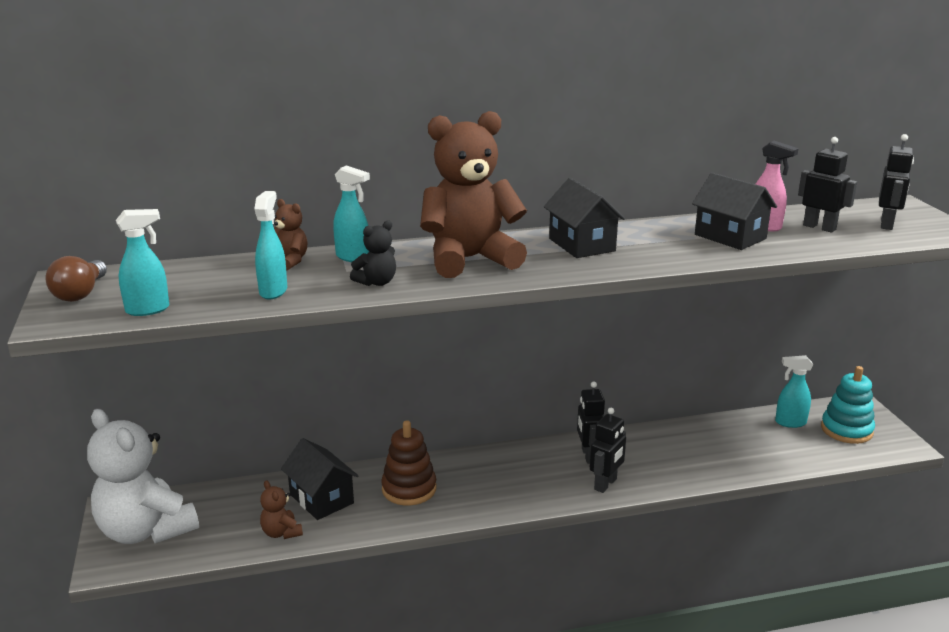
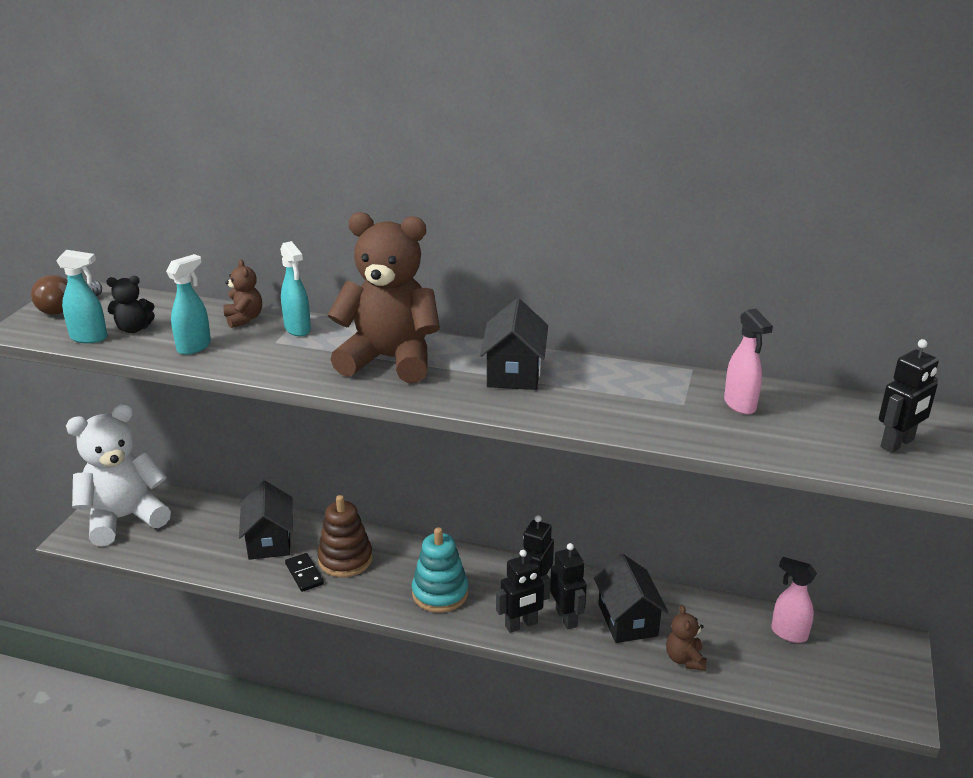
camera: 30 degrees right, 5 degrees up
white teddy bear [87,409,199,544] -> white teddy bear turned 75 degrees clockwise [66,404,171,546]
brown teddy bear [260,480,303,539] -> brown teddy bear moved to [666,605,707,671]
black teddy bear [350,221,396,286] -> black teddy bear moved to [106,276,155,333]
black house [692,172,777,250] -> black house moved to [594,554,668,643]
turquoise spray bottle [775,355,813,428] -> pink spray bottle [771,557,817,643]
black robot [798,137,857,233] -> black robot moved to [550,543,587,629]
turquoise stacking toy [821,366,875,444] -> turquoise stacking toy moved to [412,527,468,613]
none -> black domino [285,553,324,592]

